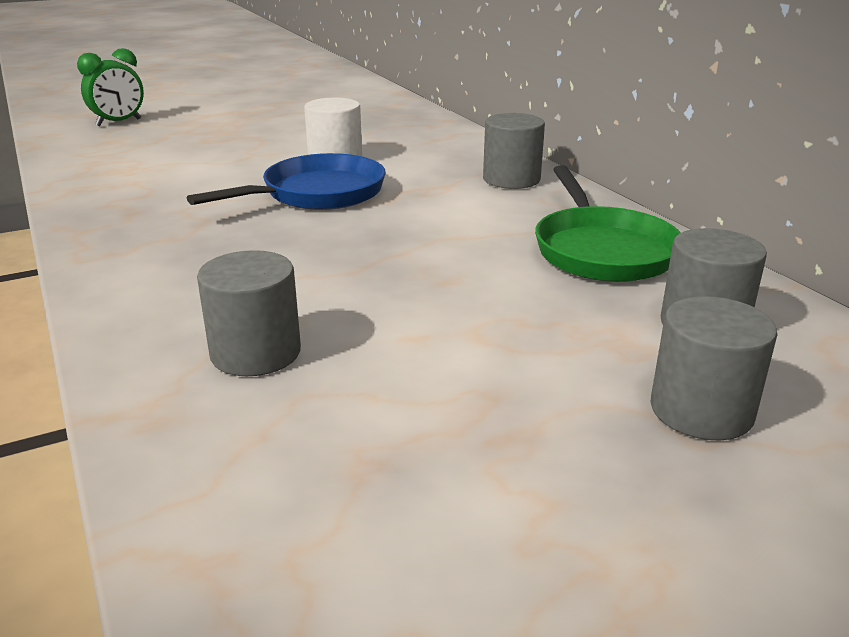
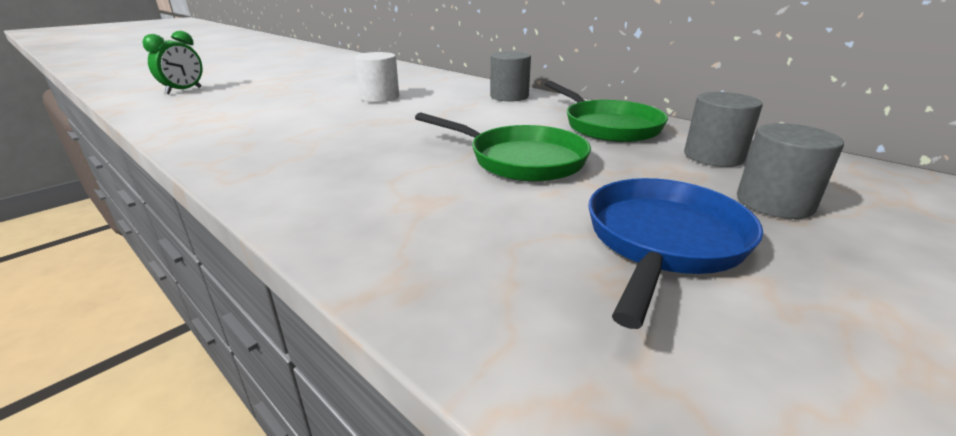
camera: 20 degrees left, 0 degrees up
blue pan [187,153,386,210] -> blue pan moved to [588,178,763,329]
grey cylinder [197,250,301,376] -> none
none -> green pan [415,112,591,182]

